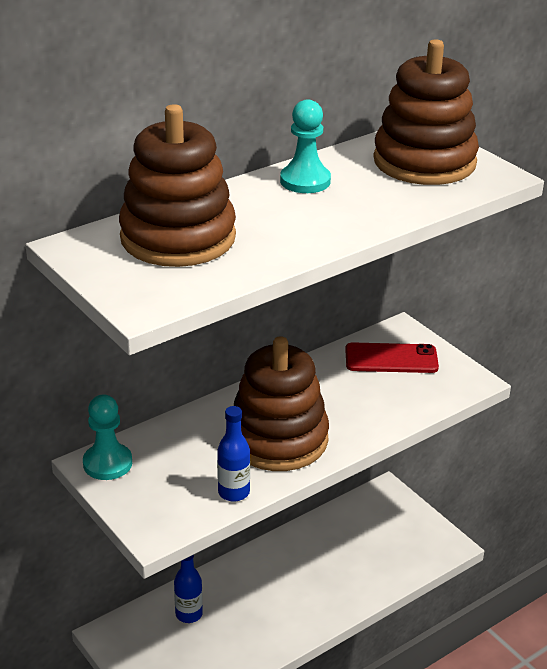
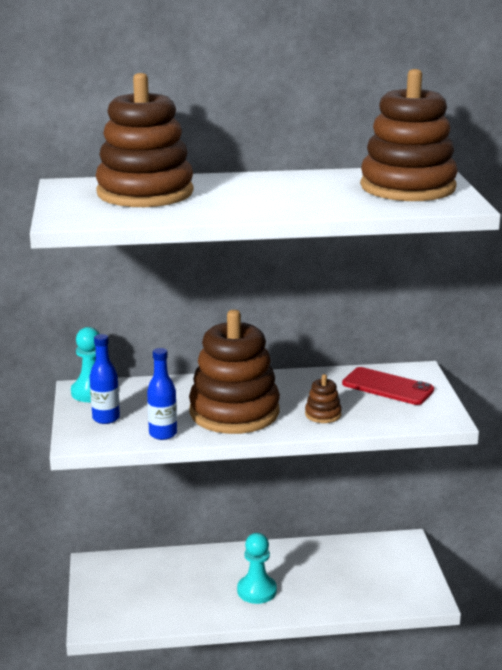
camera: 30 degrees right, 10 degrees down
blue bottle [174,555,203,623] -> blue bottle moved to [90,334,120,424]
turquoise pawn [280,99,331,193] -> turquoise pawn moved to [237,533,277,604]
none -> brown stacking toy [305,374,342,423]

